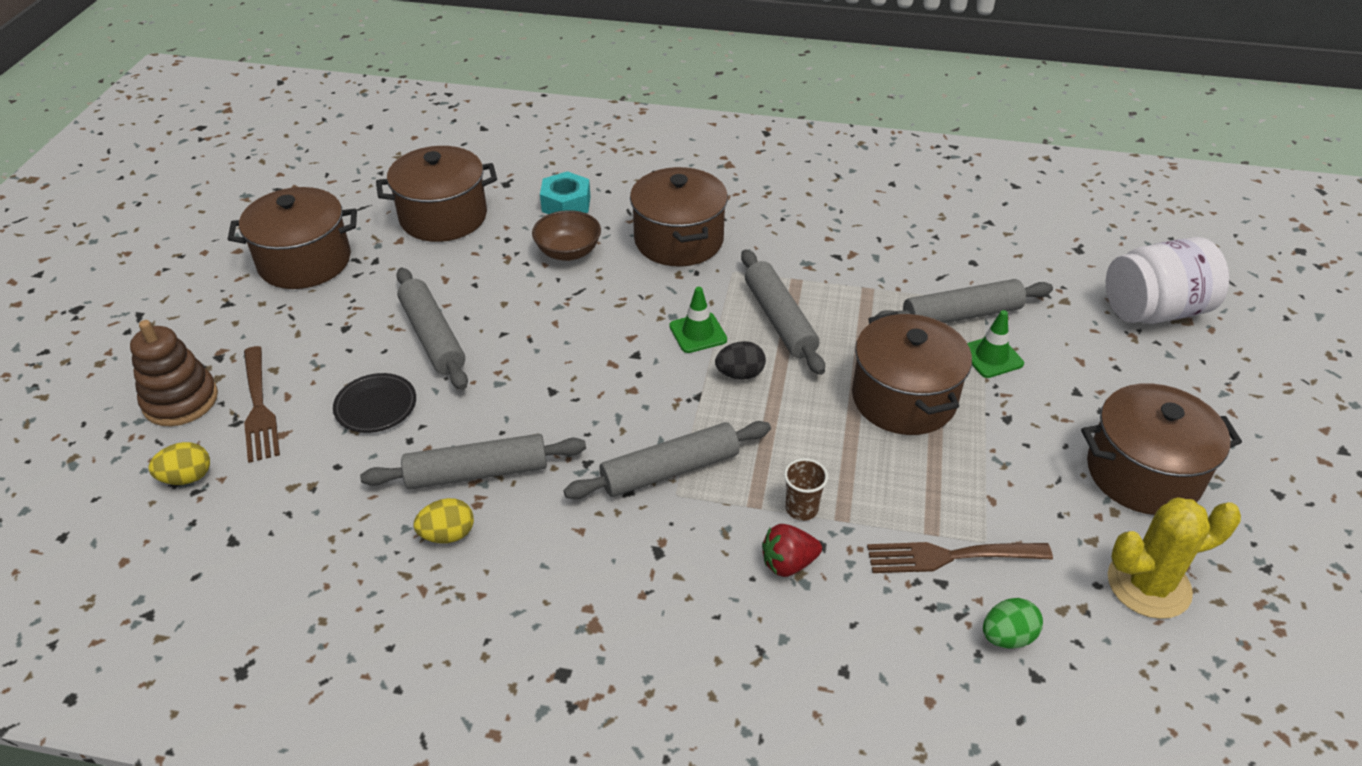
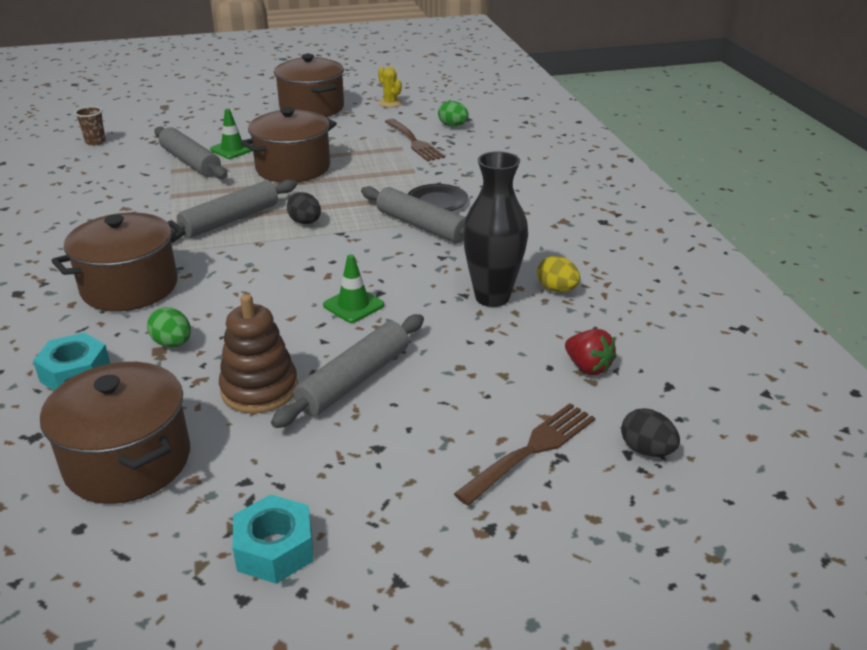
camera: 115 degrees left, 10 degrees down
brown stacking toy [130,320,218,426] -> brown stacking toy moved to [219,294,298,414]
yellow egg [149,442,210,485] -> black egg [621,408,680,457]
brown pot [228,187,357,289] -> turquoise nut [233,494,314,584]
black plate [333,373,416,433] -> black plate moved to [408,184,468,211]
grey rolling pin [360,434,586,489] -> black vase [463,151,528,307]
brown bowl [532,210,601,261] -> green egg [147,307,191,347]
green traffic cone [669,287,727,353] -> green traffic cone moved to [323,254,384,323]
red strawberry [762,524,822,577] -> red strawberry moved to [565,329,616,375]
brown cup [784,458,828,521] -> brown cup moved to [75,106,106,146]
white jar [1106,237,1230,324] -> none
yellow cactus [1108,498,1241,619] -> yellow cactus [378,67,402,107], size x0.56

